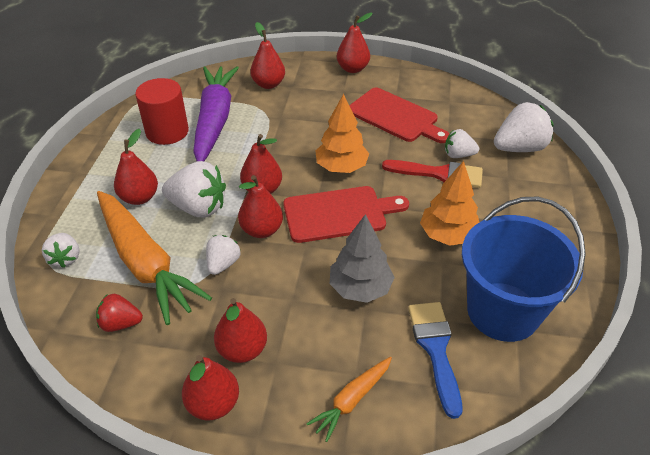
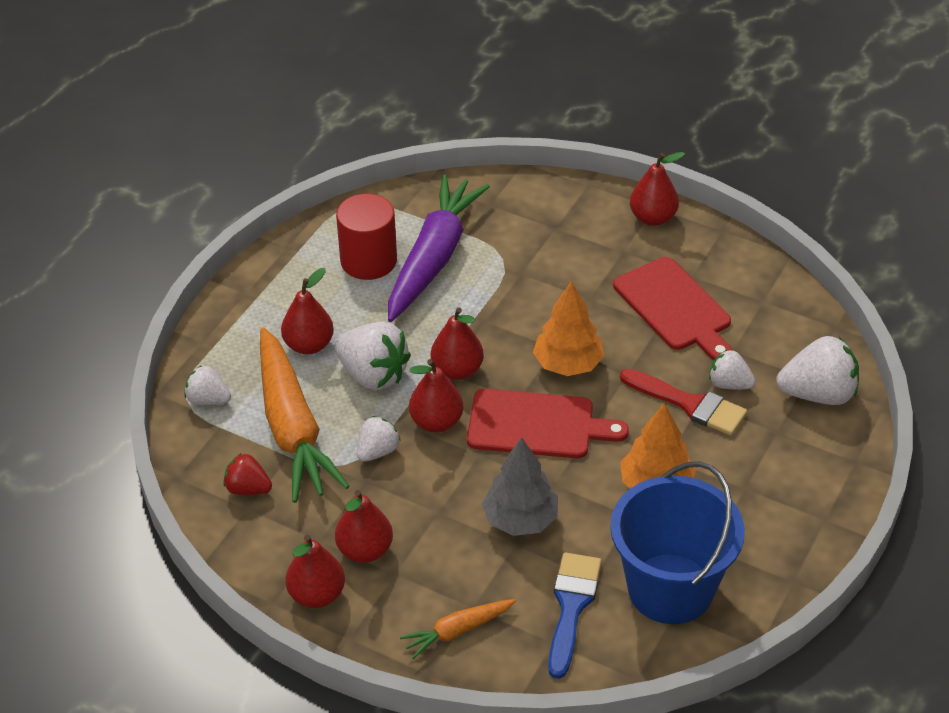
camera: 20 degrees right, 0 degrees up
white strawberry [42,233,80,268] -> white strawberry turned 105 degrees clockwise [185,365,231,405]
red pear [250,22,285,89] -> none

